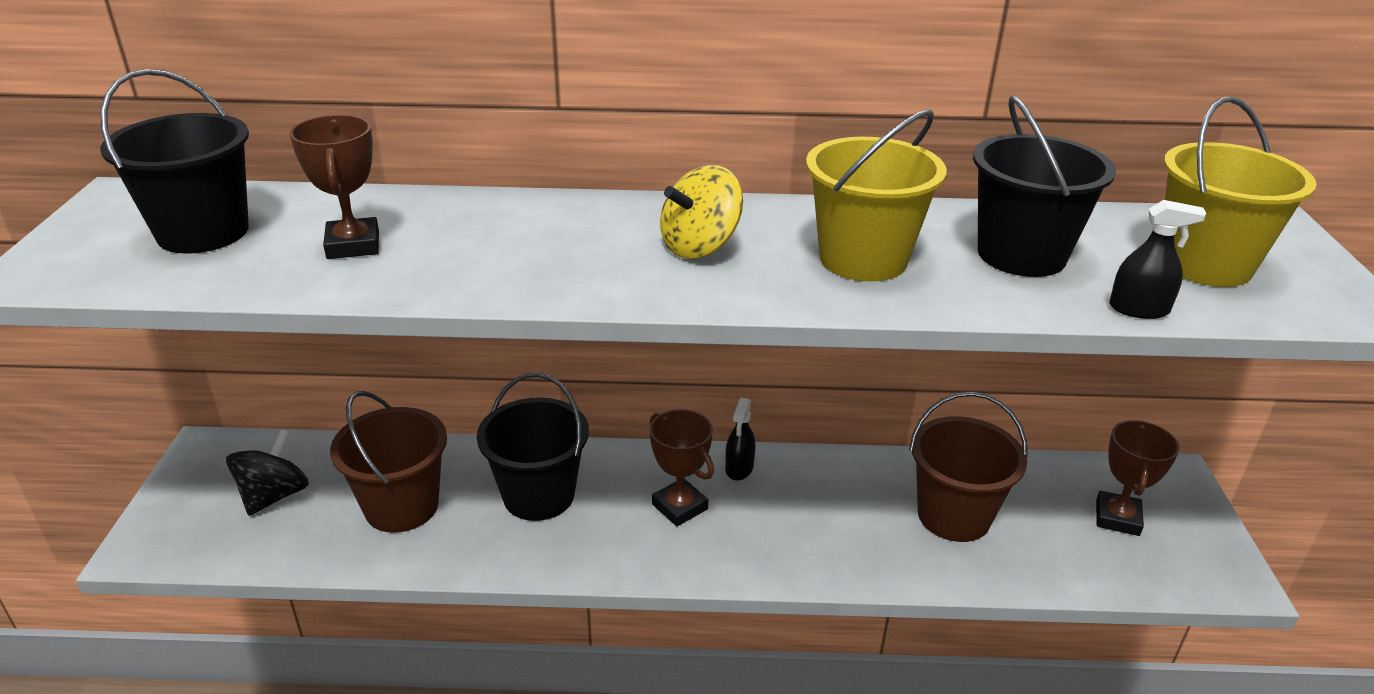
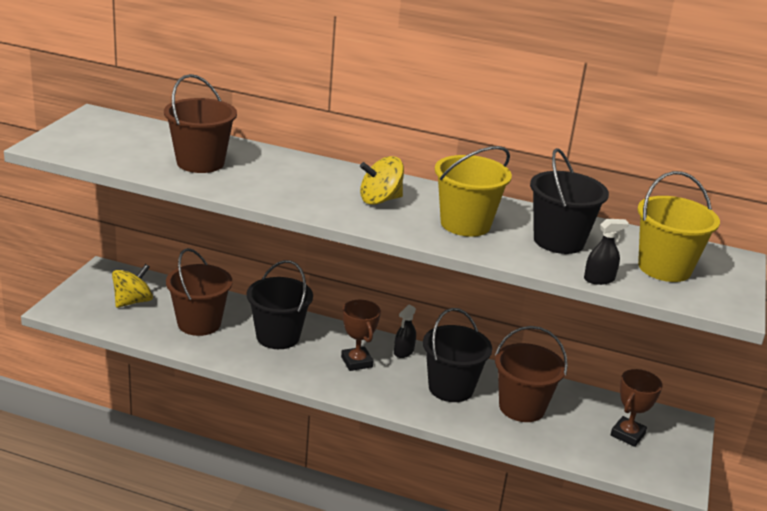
camera: 15 degrees right, 5 degrees down
black bucket [100,69,249,254] -> black bucket moved to [423,308,492,402]
black spinning top [226,429,309,516] -> yellow spinning top [112,264,153,308]
brown trophy [289,115,379,259] -> brown bucket [164,74,237,173]
black spray bottle [1109,200,1206,319] -> black spray bottle turned 45 degrees counterclockwise [584,219,629,285]

